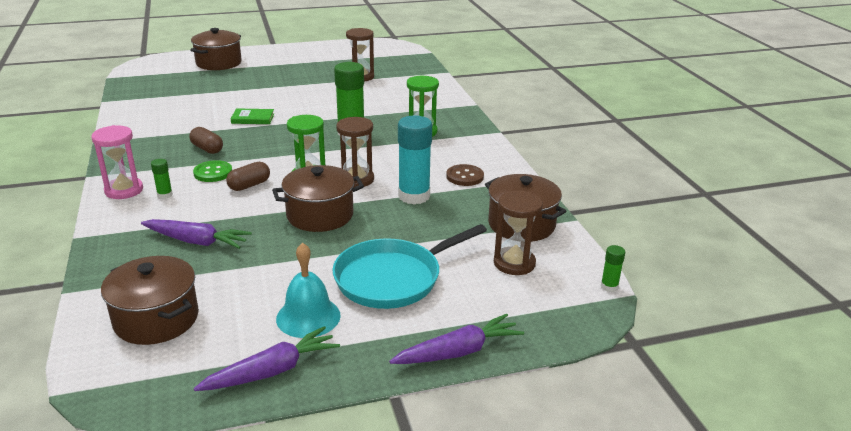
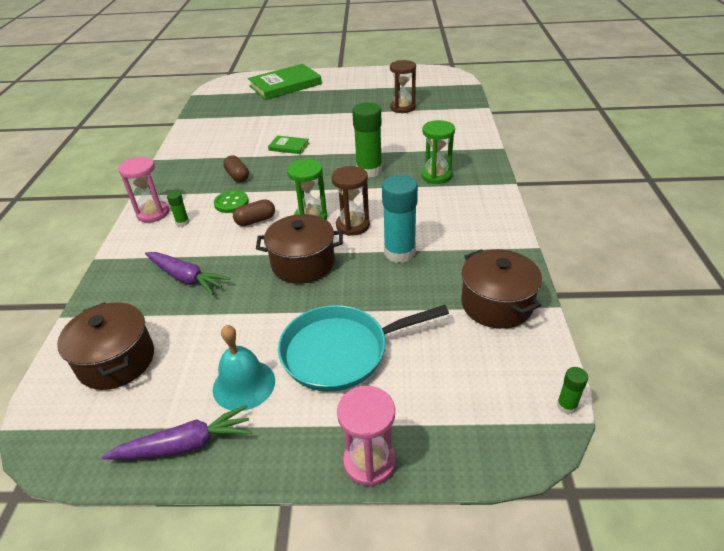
camera: 20 degrees right, 10 degrees up
brown pot [190,28,242,70] -> green book [248,64,322,100]
purple carrot [389,314,524,364] -> pink hourglass [337,386,396,486]
brown button [446,164,484,186] -> none
brown hourglass [494,191,543,275] -> none

